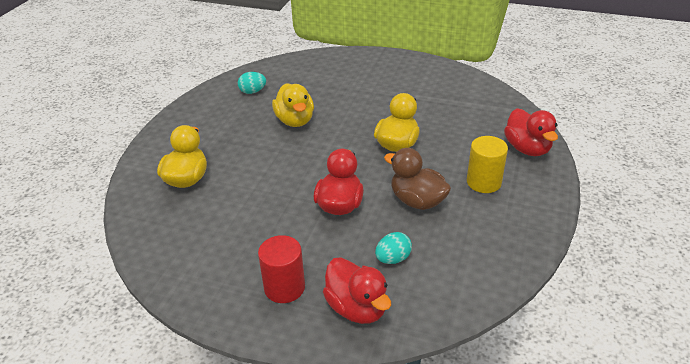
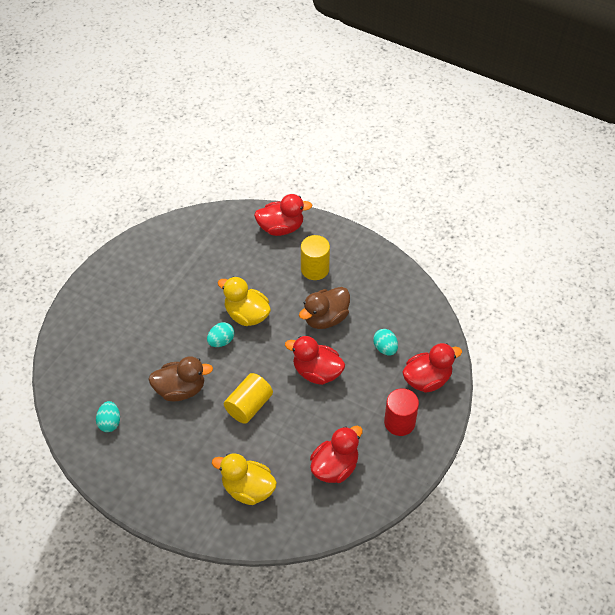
camera: 80 degrees left, 15 degrees up
yellow duck [272,83,314,127] -> brown duck [148,357,213,401]
none -> turquoise egg [207,322,234,347]
none -> yellow cylinder [224,373,273,424]
none -> red duck [310,426,363,483]

